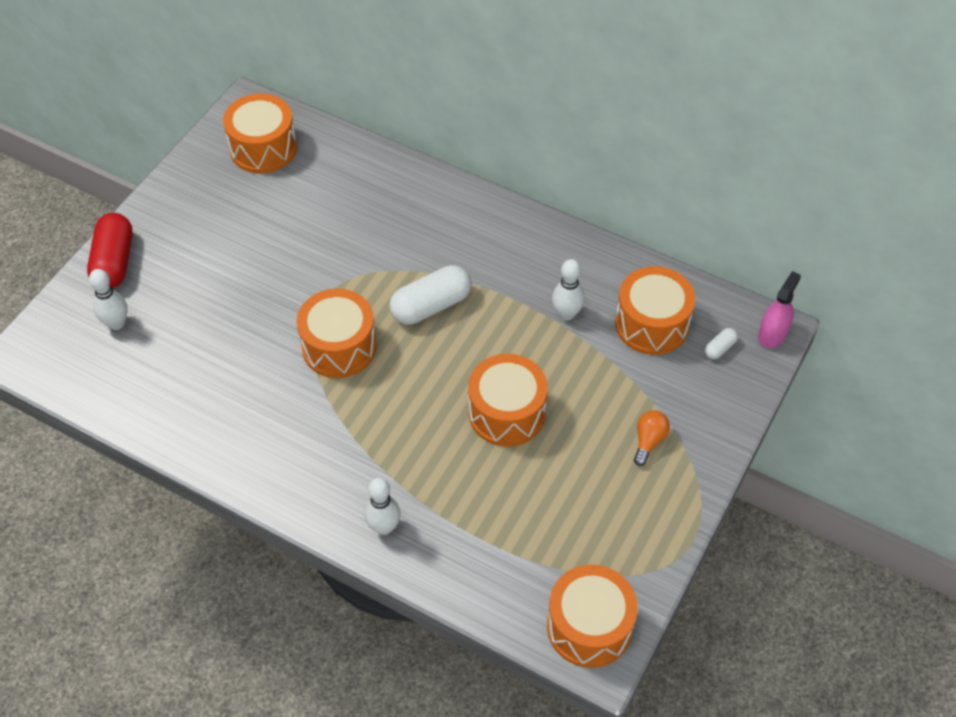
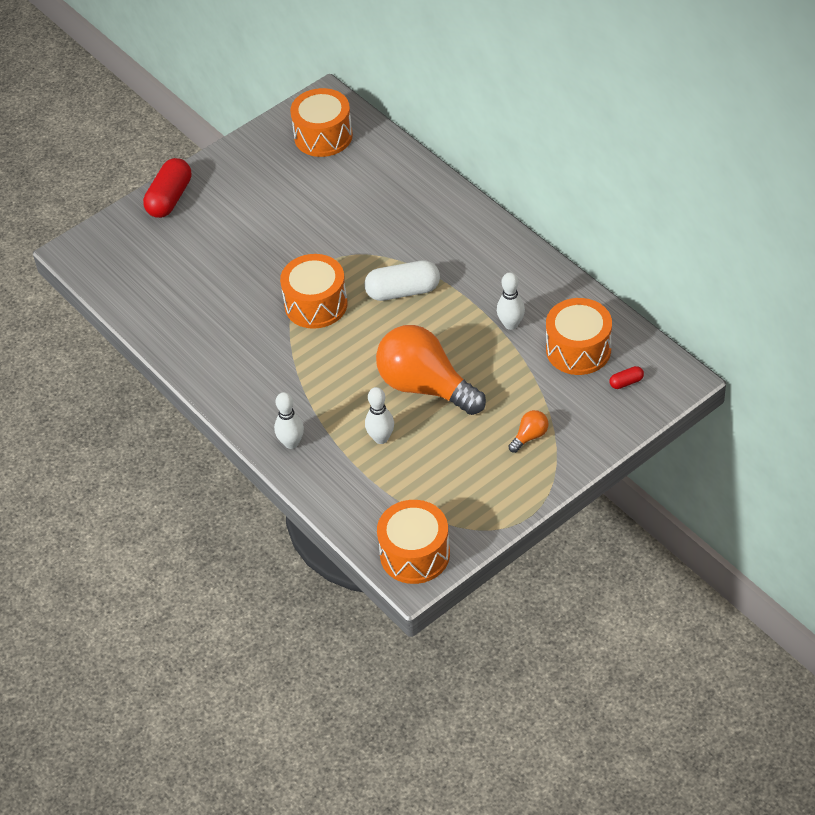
camera: 25 degrees right, 5 degrees down
white bowling pin [89,269,128,330] -> white bowling pin moved to [365,387,394,444]
orange drum [468,354,548,447] -> orange light bulb [376,325,486,415]
white capsule [705,328,738,359] -> red capsule [610,366,644,389]
pink spray bottle [758,271,801,348] -> none

